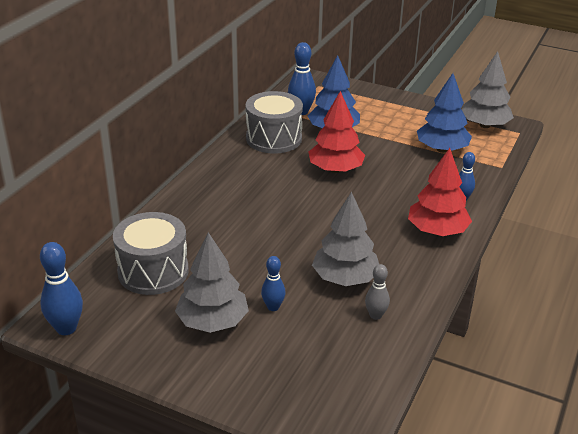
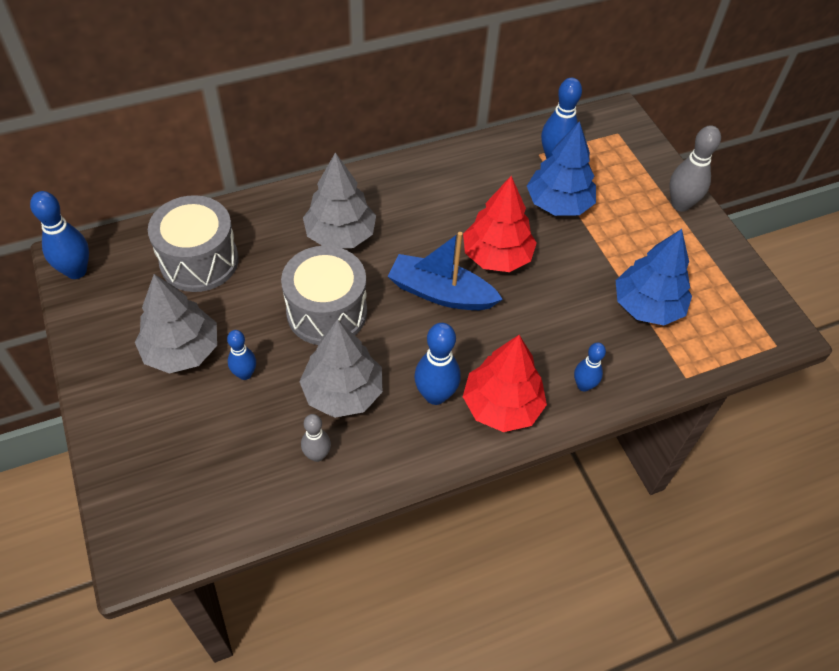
camera: 40 degrees right, 20 degrees up
grey drum [245,91,303,154] -> grey drum moved to [281,246,367,345]
grey tree [462,51,514,128] -> grey tree moved to [303,152,376,248]
none -> blue boat [388,232,503,310]
none -> blue bowling pin [414,323,461,405]
none -> grey bowling pin [669,125,721,212]

